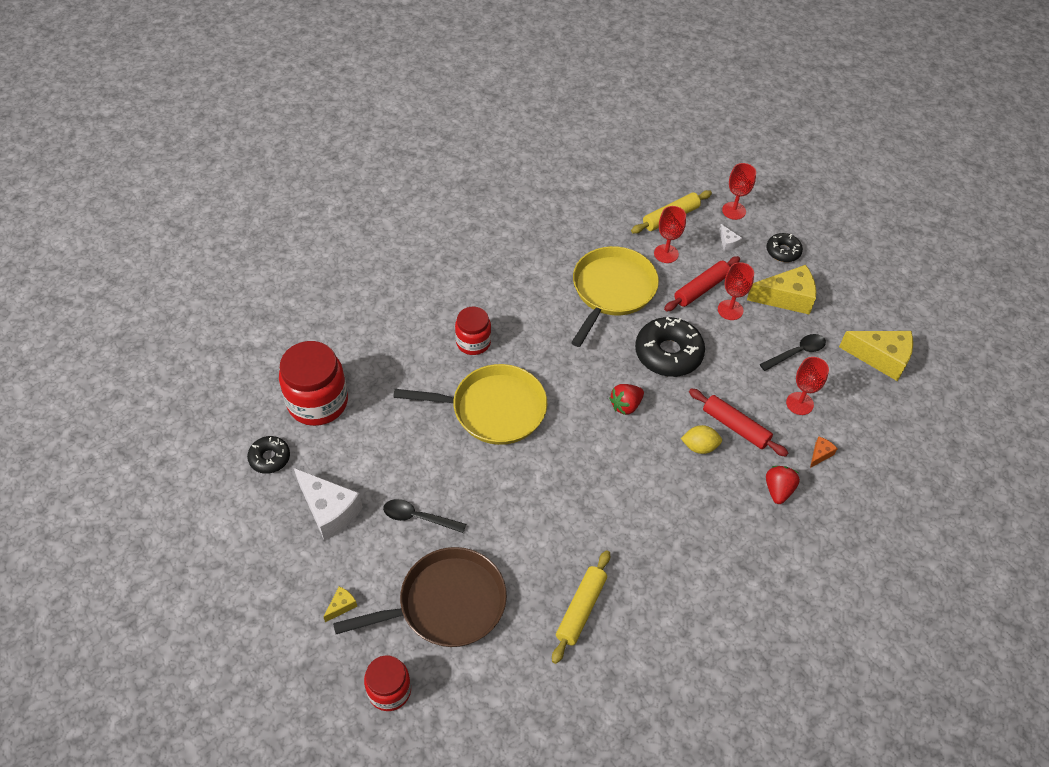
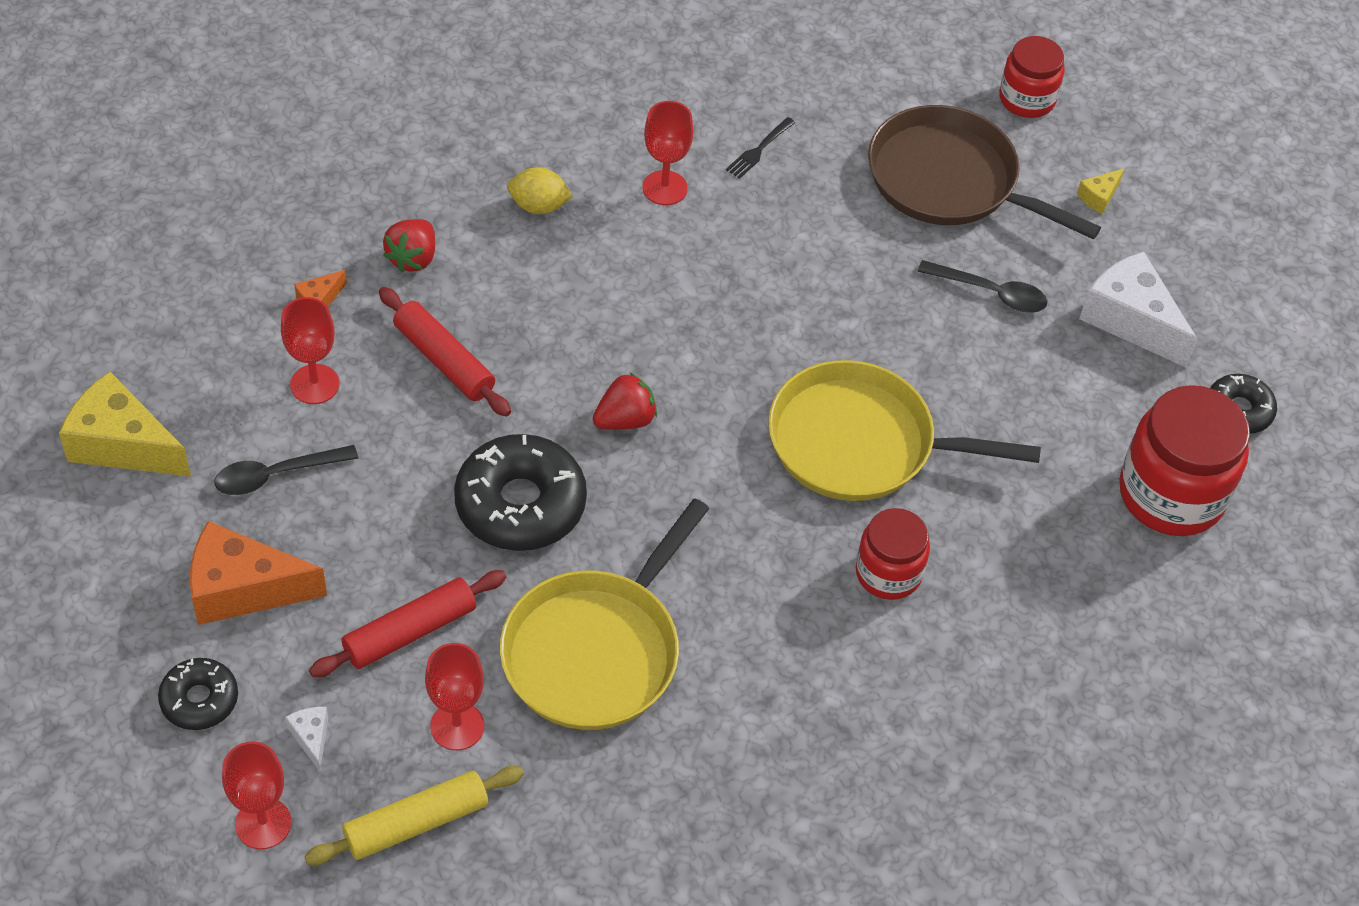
camera: 175 degrees left, 0 degrees up
brown pan [333,547,507,647] -> brown pan turned 45 degrees clockwise [868,105,1101,239]
yellow rolling pin [552,550,610,664] -> black fork [726,117,795,179]
yellow lemon [681,425,722,454] -> yellow lemon moved to [507,167,573,214]
red goblet [718,262,754,320] -> red goblet moved to [642,101,693,205]
yellow cheese [747,265,816,315] -> orange cheese [190,521,327,625]

